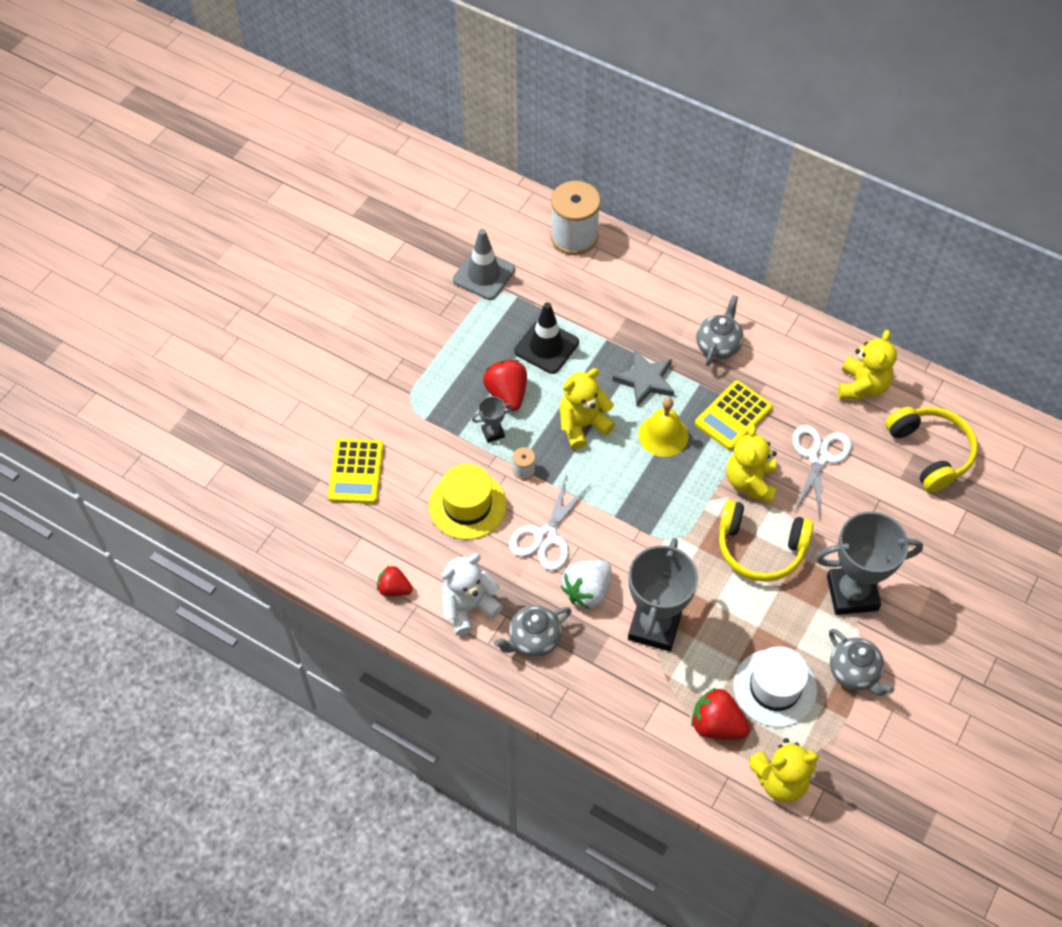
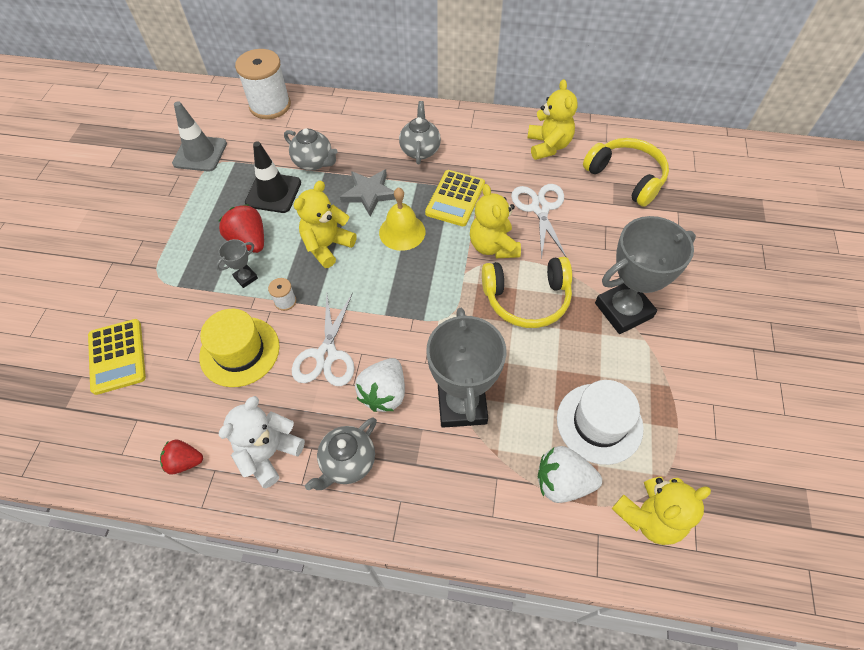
camera: 20 degrees left, 0 degrees up
red strawberry [691,688,750,740] -> white strawberry [538,446,602,503]
grey teapot [829,629,894,696] -> grey teapot moved to [284,128,338,170]

